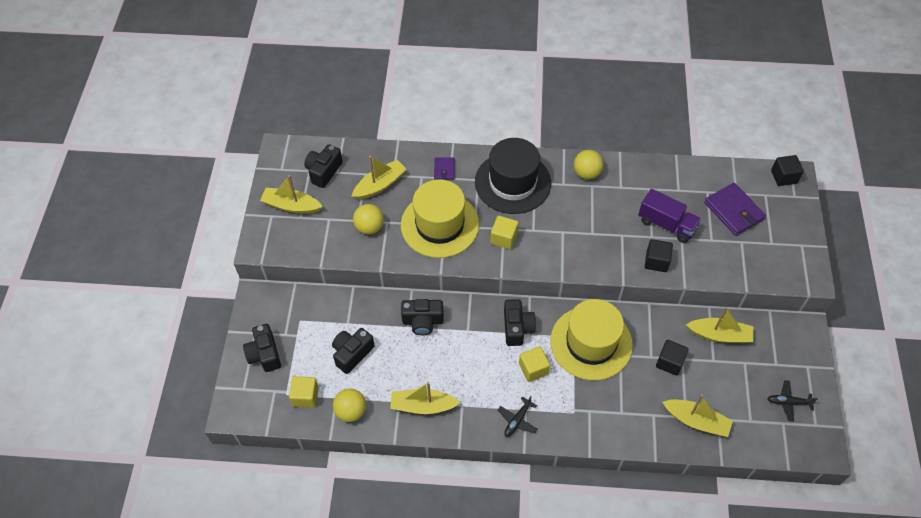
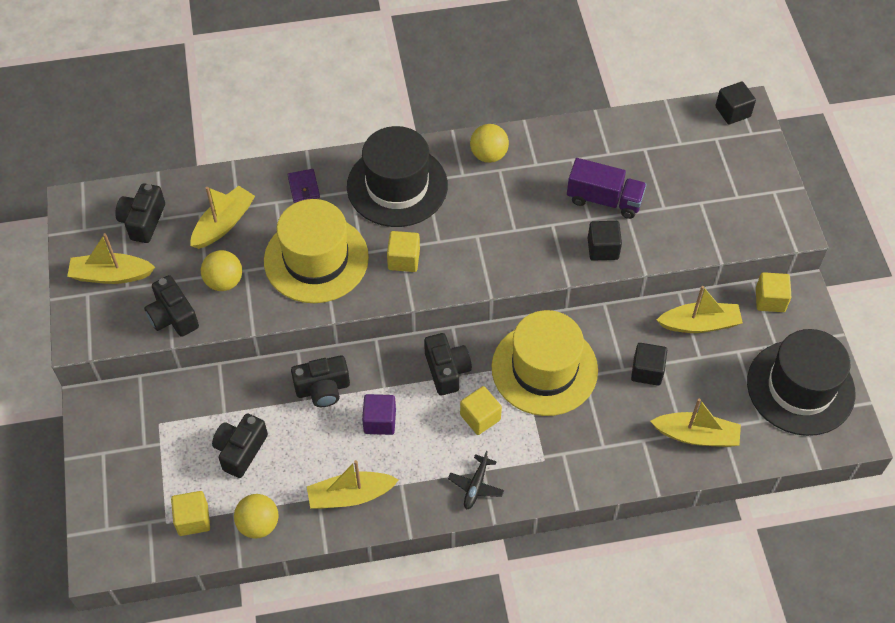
camera: 15 degrees left, 0 degrees up
black camera [243,324,281,372] -> black camera moved to [144,275,199,337]
purple wallet [704,183,766,236] -> none
black plane [767,380,818,422] -> black hat [747,329,856,436]
none -> purple cube [362,394,396,435]
none -> yellow cube [756,272,791,312]

